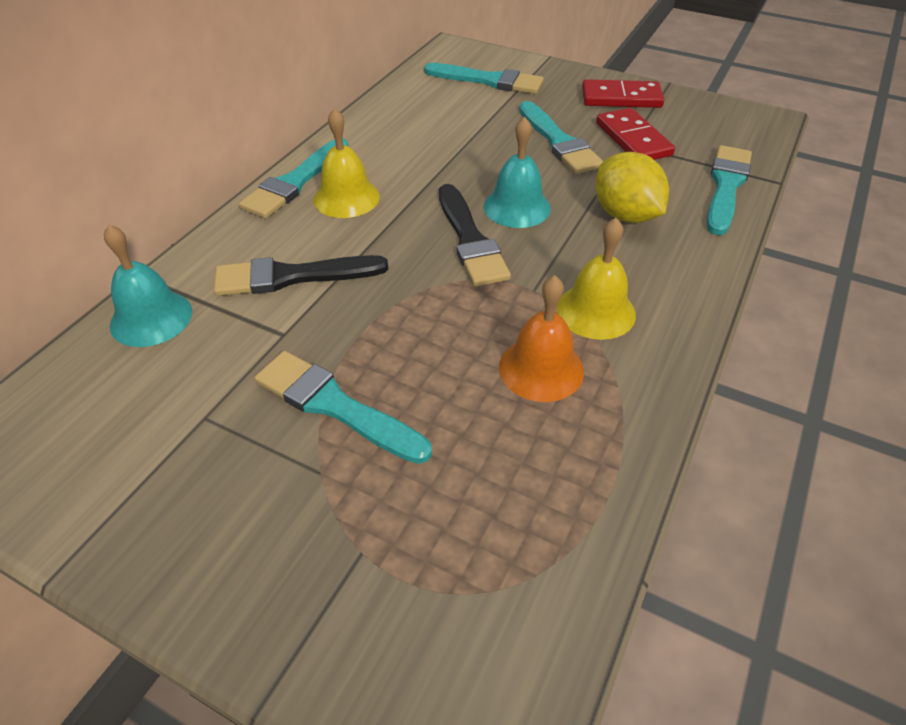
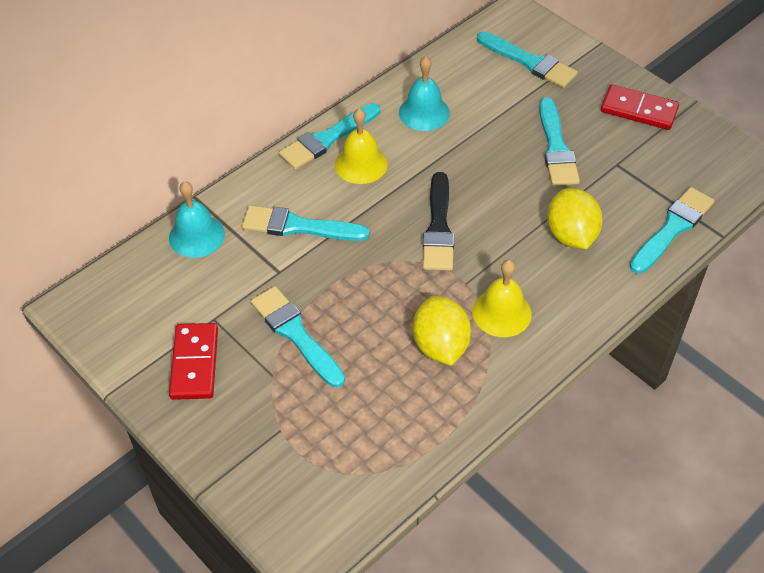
camera: 20 degrees right, 5 degrees up
black brush [214,255,388,296] -> turquoise brush [242,205,370,241]
turquoise bell [484,117,551,228] -> turquoise bell moved to [399,56,450,131]
orange bell [499,275,584,402] -> yellow lemon [413,296,471,366]
red domino [596,108,675,160] -> red domino moved to [169,323,218,400]

